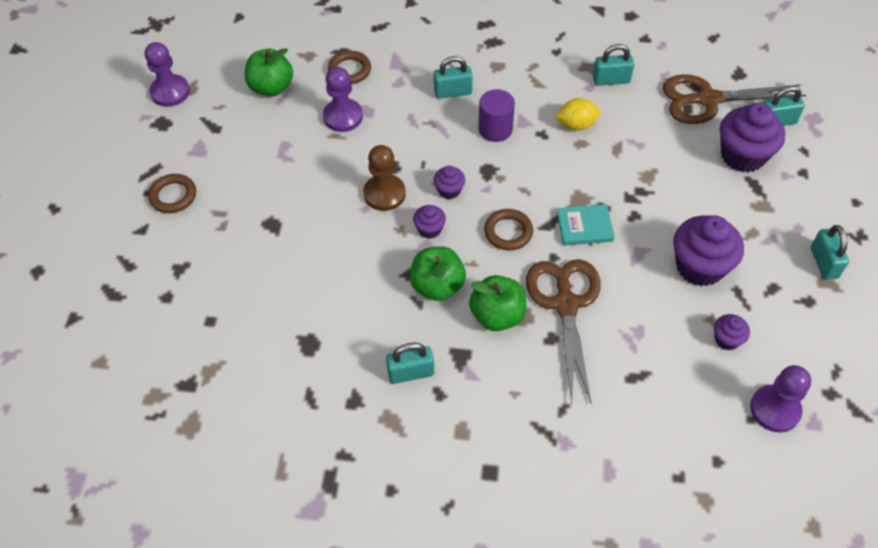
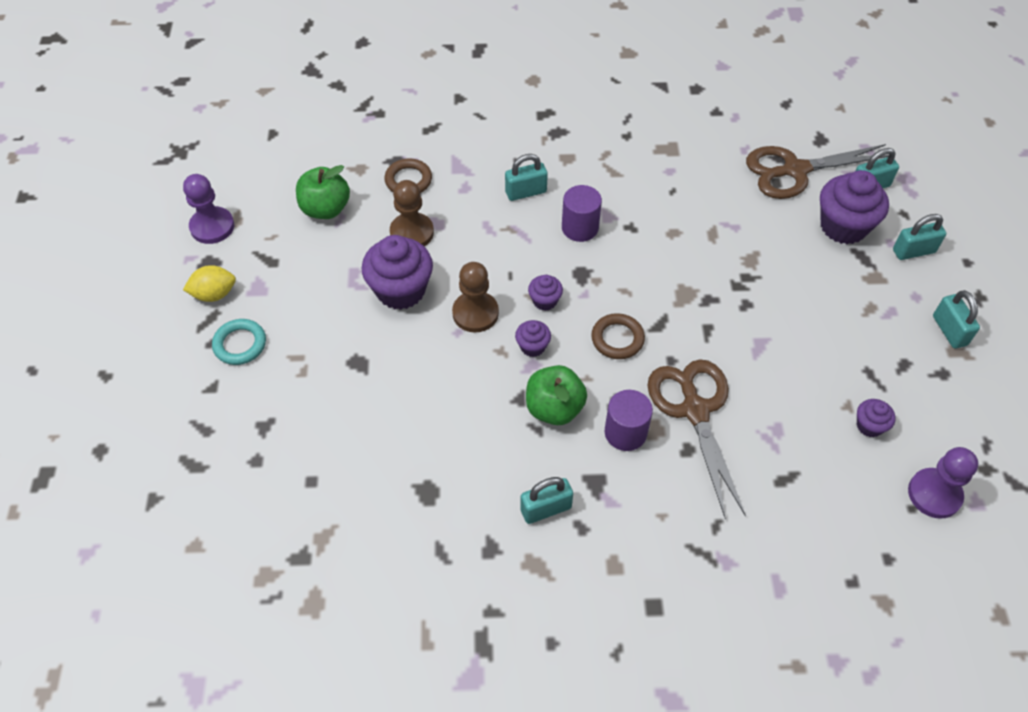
camera: 10 degrees left, 0 degrees up
brown ring [148,174,196,213] -> turquoise ring [212,319,266,365]
purple pawn [323,67,363,132] -> brown pawn [390,180,434,246]
green apple [469,275,527,331] -> purple cylinder [605,390,653,451]
yellow lemon [555,98,600,130] -> yellow lemon moved to [183,265,236,302]
turquoise book [557,204,615,246] -> none
turquoise padlock [593,44,634,86] -> turquoise padlock moved to [893,214,946,260]
purple cupcake [673,215,744,286] -> purple cupcake moved to [362,235,433,310]

